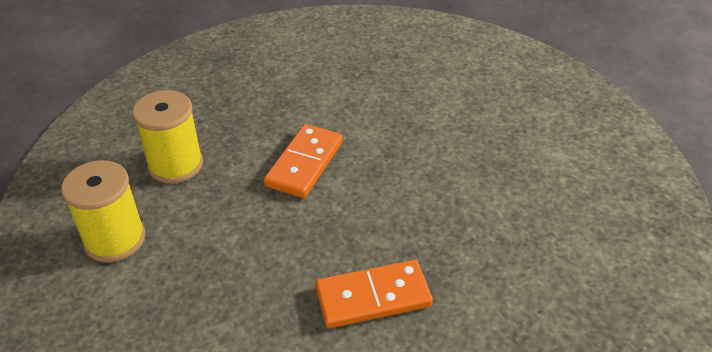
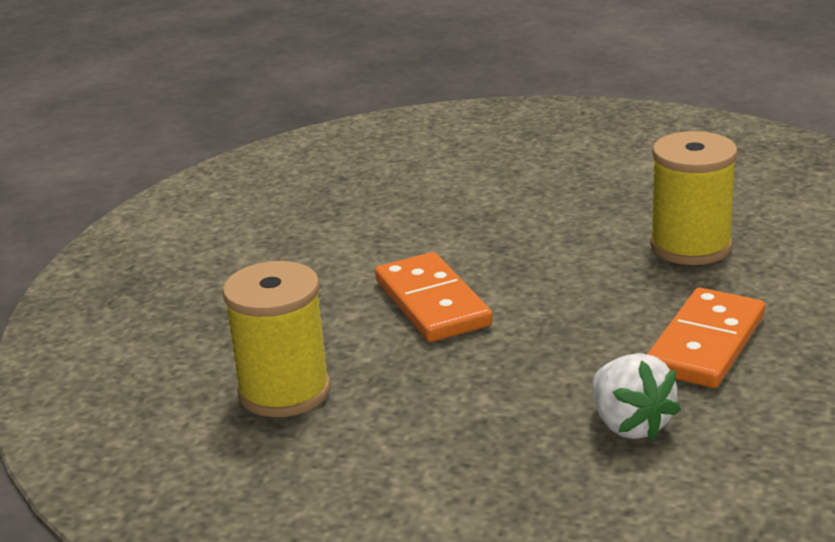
camera: 45 degrees left, 15 degrees down
yellow spool [61,160,145,262] -> yellow spool moved to [650,131,738,265]
none -> white strawberry [593,353,681,441]

